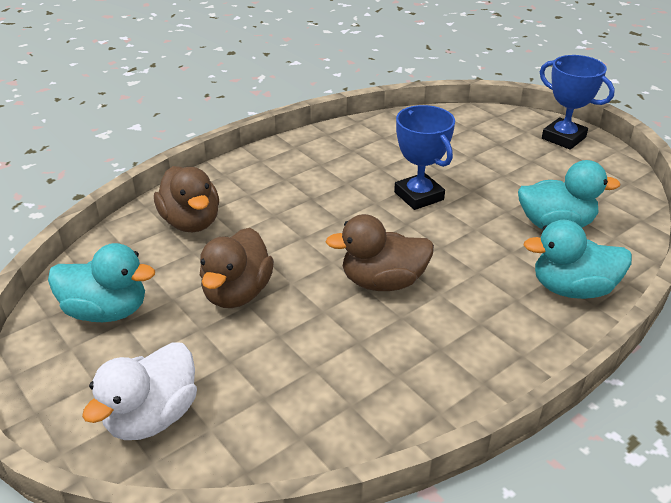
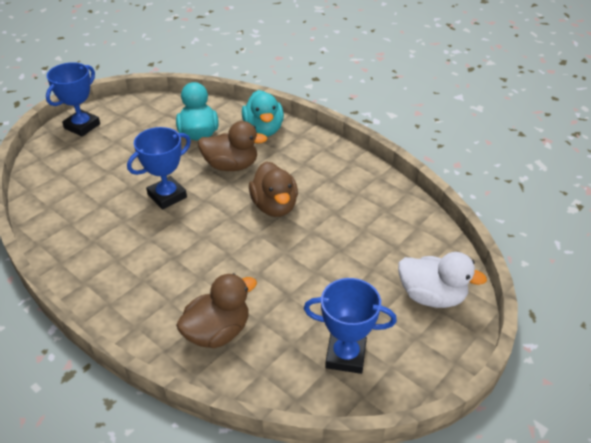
camera: 100 degrees left, 5 degrees up
turquoise duck [48,243,155,322] -> blue trophy [304,278,397,374]
brown duck [200,228,274,308] -> brown duck moved to [198,121,267,171]

